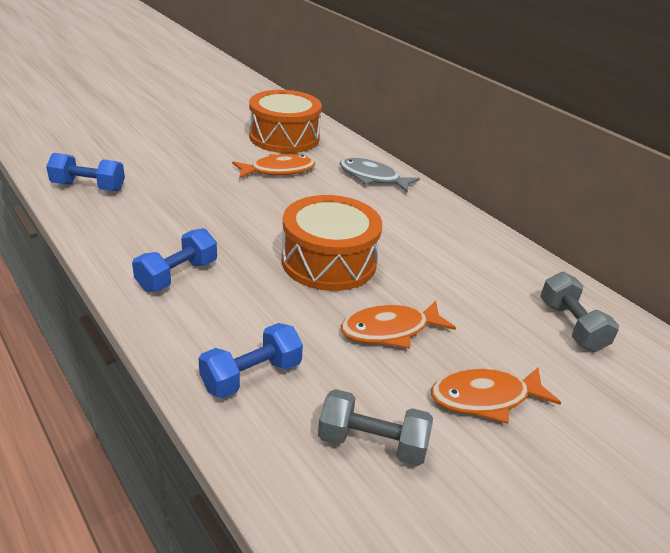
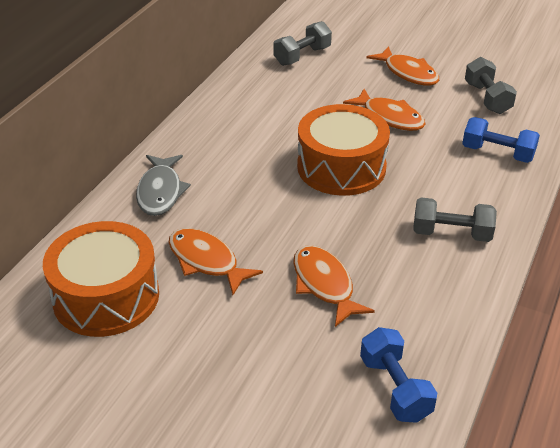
camera: 115 degrees left, 5 degrees up
blue dumbbell [132,228,217,292] -> grey dumbbell [413,197,497,242]
none -> orange fish [293,245,375,327]

